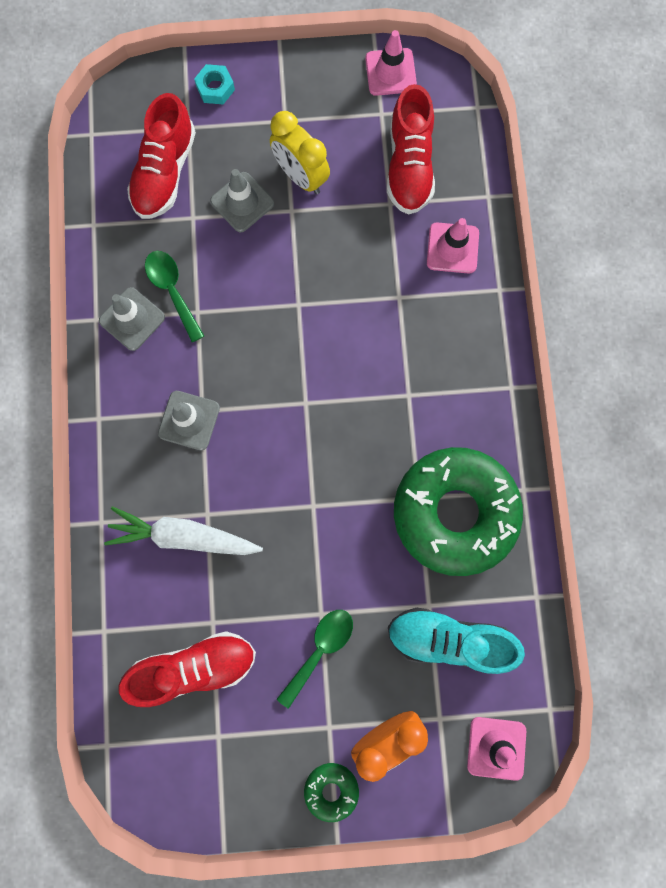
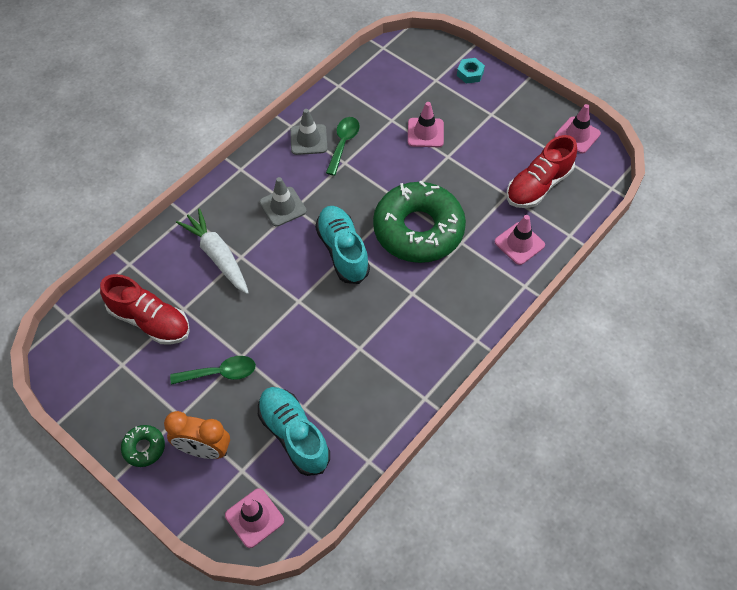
camera: 45 degrees right, 20 degrees down
red shoe [127,93,196,219] -> none
grey traffic cone [210,169,274,233] -> pink traffic cone [408,102,444,147]
yellow clock [270,111,330,194] -> none
green donut [394,447,523,576] -> green donut moved to [373,181,466,263]
none -> turquoise shoe [315,206,370,284]

